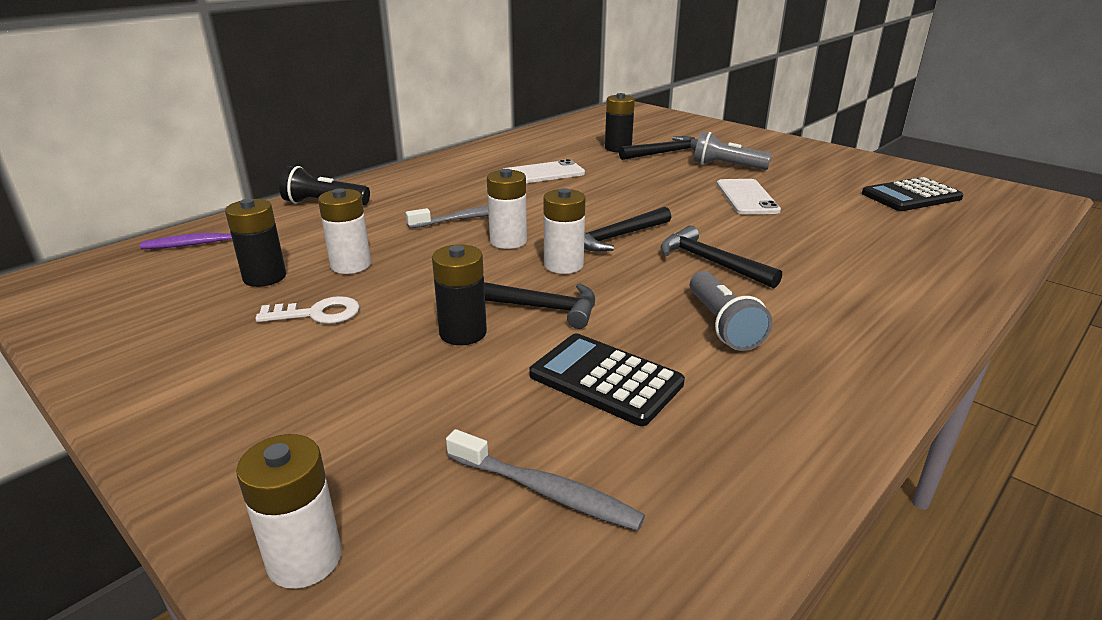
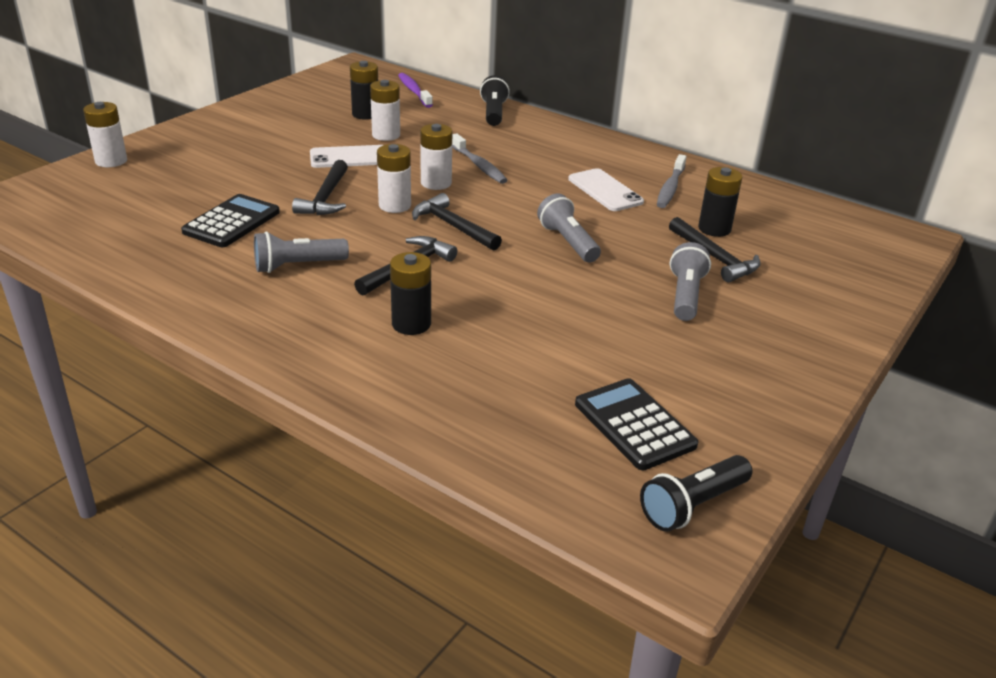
camera: 80 degrees right, 5 degrees up
white key [255,296,360,324] -> none
black battery [432,244,487,345] -> black battery moved to [390,252,431,335]
grey toothbrush [446,429,645,531] -> grey toothbrush moved to [657,154,686,208]
white phone [717,179,781,214] -> white phone moved to [310,145,383,168]
none -> grey flashlight [537,193,601,263]
none -> black flashlight [640,455,752,532]

